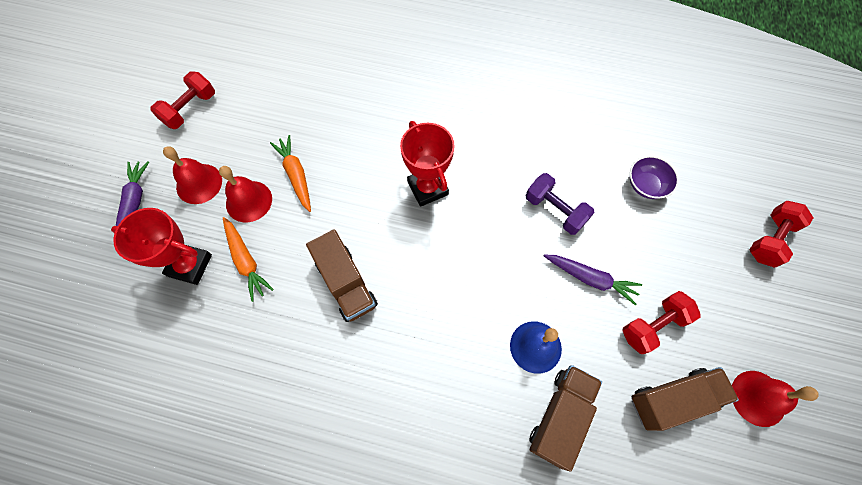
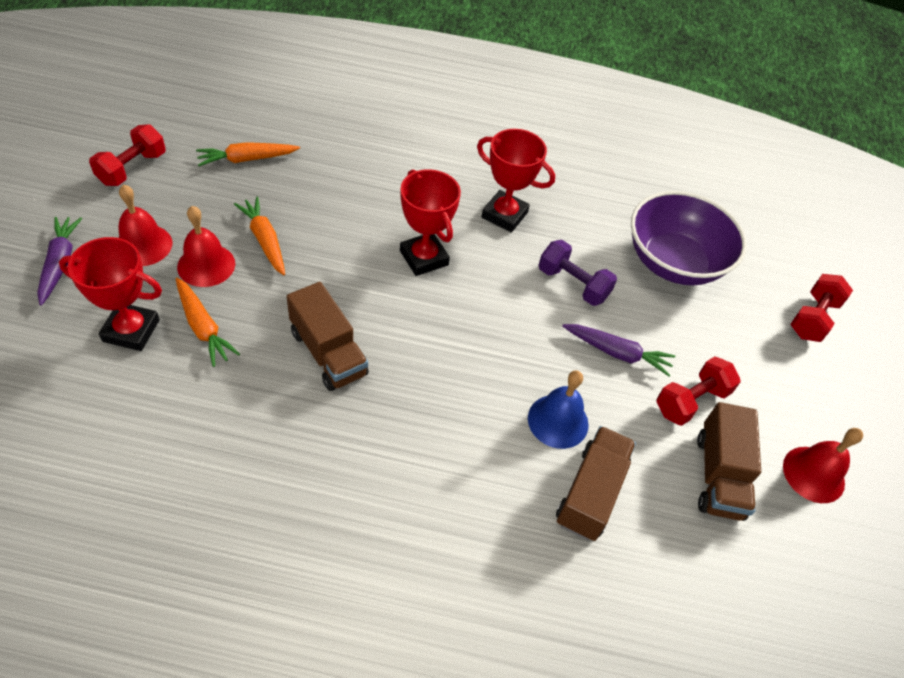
camera: 10 degrees left, 15 degrees down
purple bowl [630,156,679,199] -> purple bowl [631,191,747,285], size x2.10
brown truck [631,367,739,431] -> brown truck turned 120 degrees clockwise [697,402,761,521]
none -> orange carrot [196,142,300,166]
none -> red trophy [477,129,555,233]

